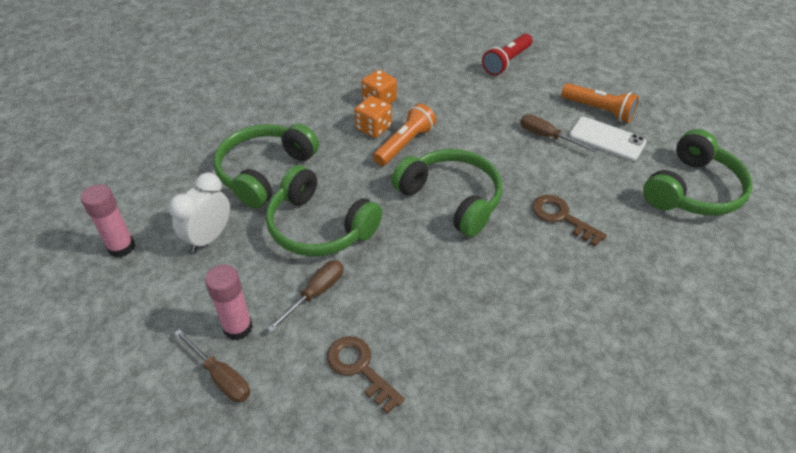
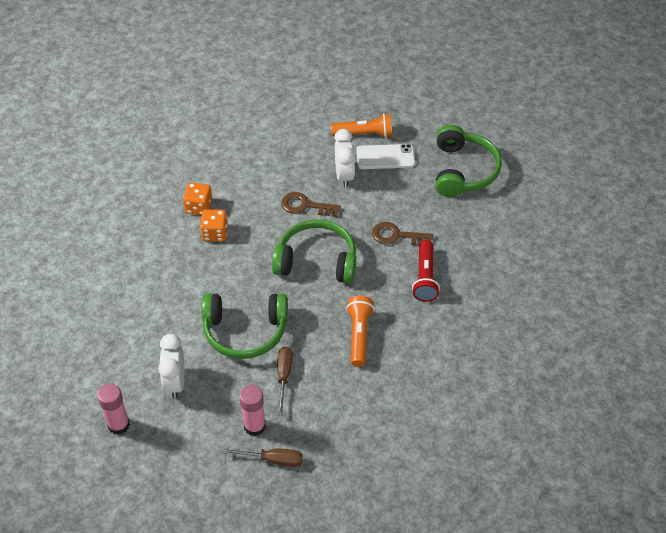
camera: 35 degrees left, 5 degrees up
green headphones [214,124,319,209] -> none
brown key [327,336,405,414] -> brown key moved to [281,192,341,217]
orange flashlight [373,103,436,166] -> orange flashlight moved to [346,296,374,367]
red flashlight [482,34,533,76] -> red flashlight moved to [412,240,440,302]
brown screwdriver [520,114,597,152] -> white clock [334,129,355,188]

